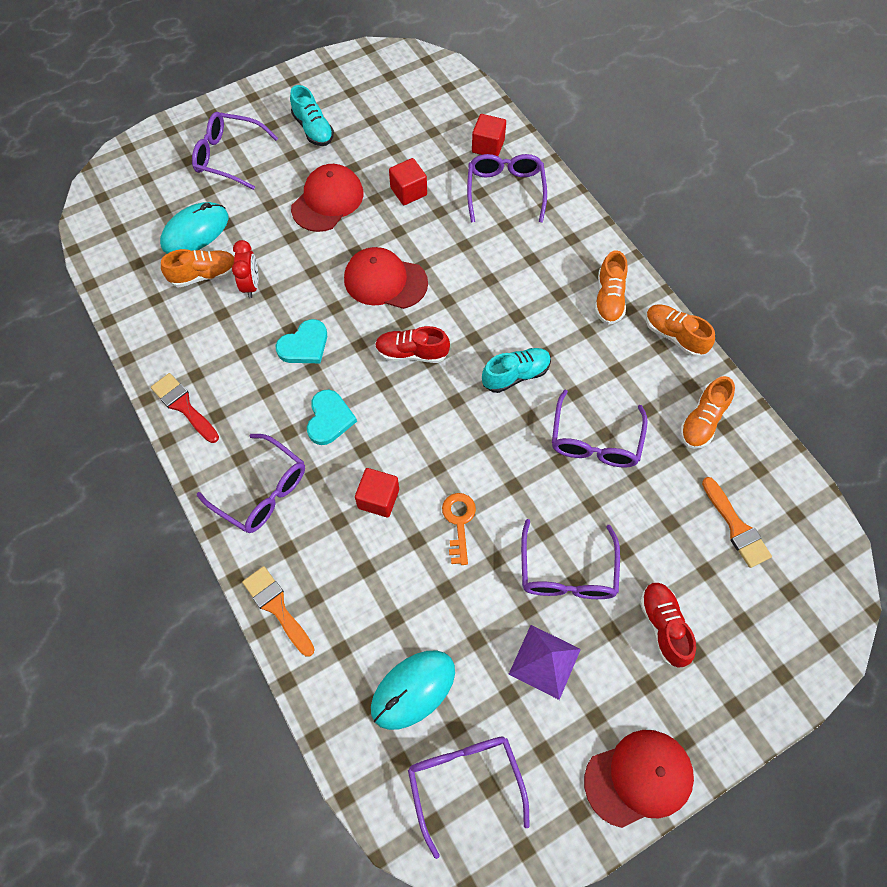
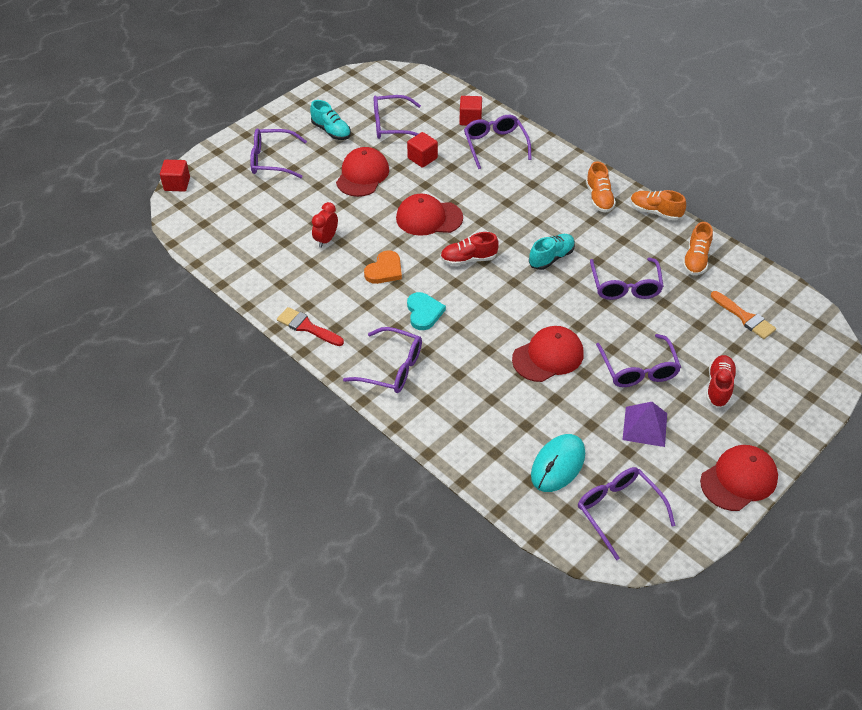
camera: 15 degrees left, 15 degrees down
turquoise mouse [160,202,228,254] -> none
orange shoe [161,249,234,288] -> none
red clock [232,240,258,298] -> red clock turned 135 degrees counterclockwise [312,202,338,248]
orange brush [242,566,315,657] -> none
turquoise heart [276,319,327,363] -> orange heart [364,250,402,284]
red cube [355,468,399,517] -> red cube moved to [160,160,190,192]
orange key [442,493,476,565] -> red cap [512,326,583,382]
red shoe [640,582,696,667] -> red shoe turned 45 degrees clockwise [706,355,737,408]
none -> purple glasses [374,95,421,139]

